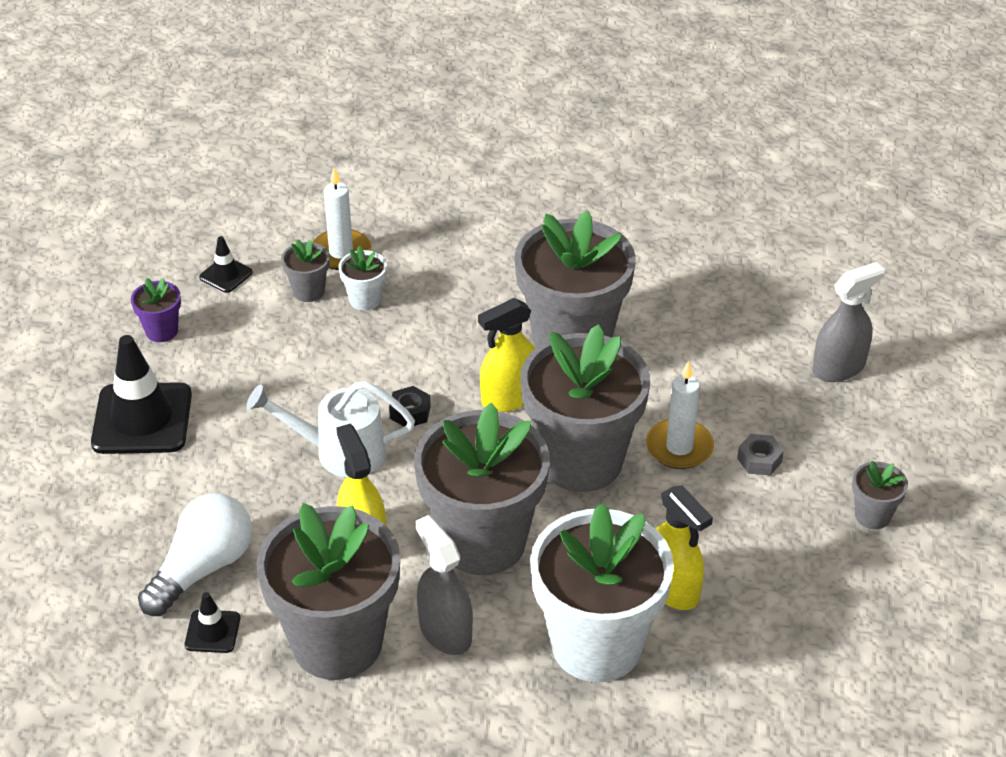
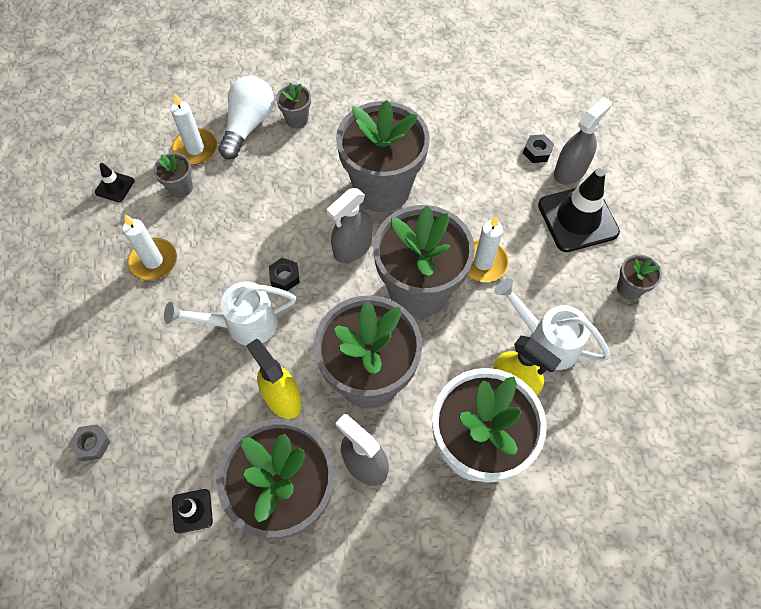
camera: 15 degrees left, 20 degrees up
black traffic cone [91,335,192,454] -> black traffic cone moved to [538,168,620,252]
purple flower pot [131,278,181,342] -> none
white light bulb [138,493,252,616] -> white light bulb moved to [218,76,274,159]
white flower pot [338,246,387,311] -> none
yellow spray bottle [478,298,535,412] -> grey spray bottle [327,188,372,263]
grey nut [737,434,784,476] -> grey nut moved to [69,425,110,461]
none -> white candle [123,214,177,281]
none -> grey flower pot [276,83,311,128]
none -> white watering can [494,278,611,370]
none -> black nut [523,134,554,163]

